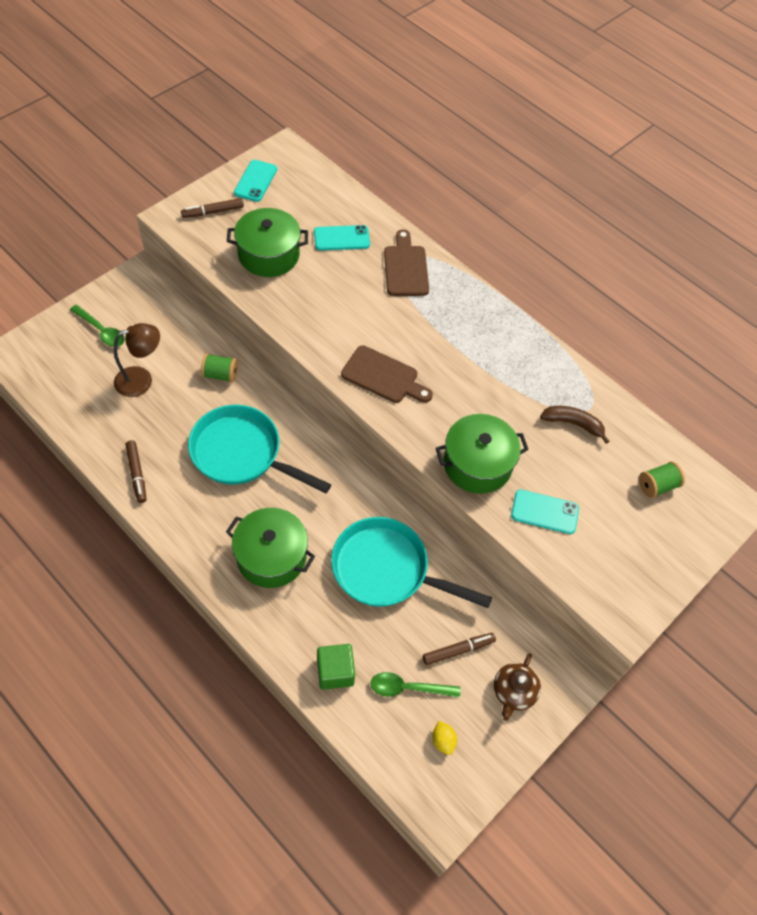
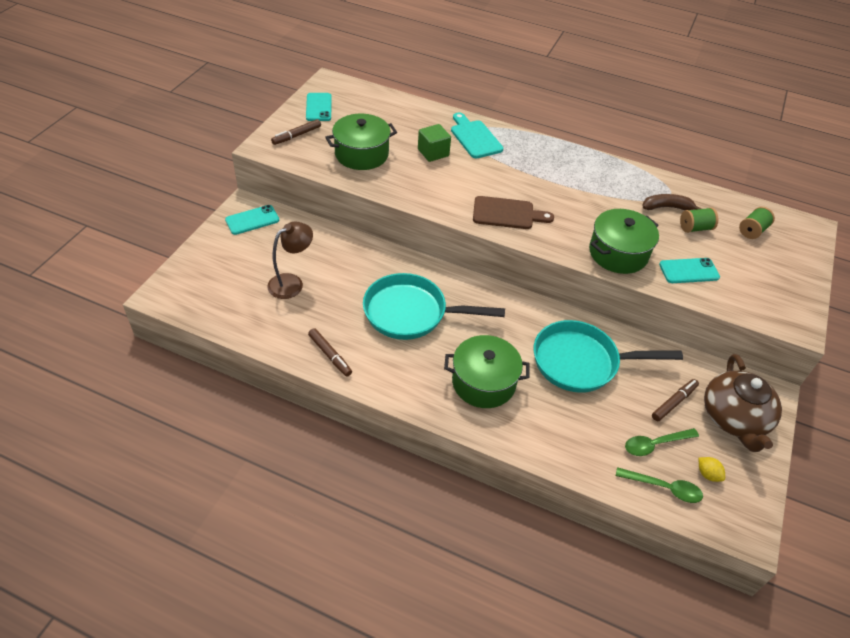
camera: 20 degrees left, 10 degrees down
green spoon [70,305,125,347] -> green spoon moved to [616,467,703,503]
green spool [201,353,238,383] -> green spool moved to [680,207,718,233]
turquoise phone [314,225,370,250] -> turquoise phone moved to [225,205,279,235]
green cube [317,644,355,690] -> green cube moved to [418,124,451,162]
brown cutting board [384,229,429,296] -> turquoise cutting board [451,113,503,158]
brown teapot [494,653,541,721] -> brown teapot [704,354,782,452], size x1.76

